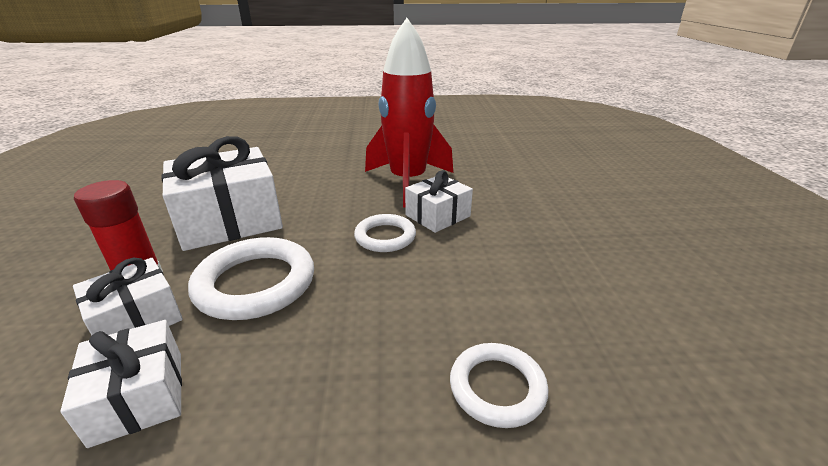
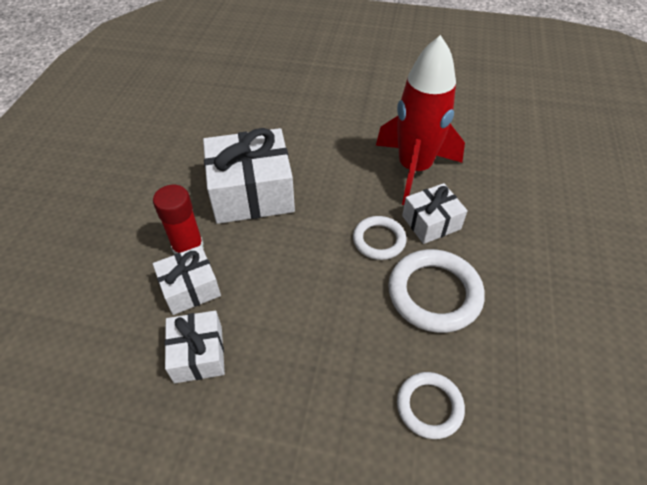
camera: 15 degrees right, 20 degrees up
white ring [188,237,314,320] -> white ring moved to [388,249,485,333]

